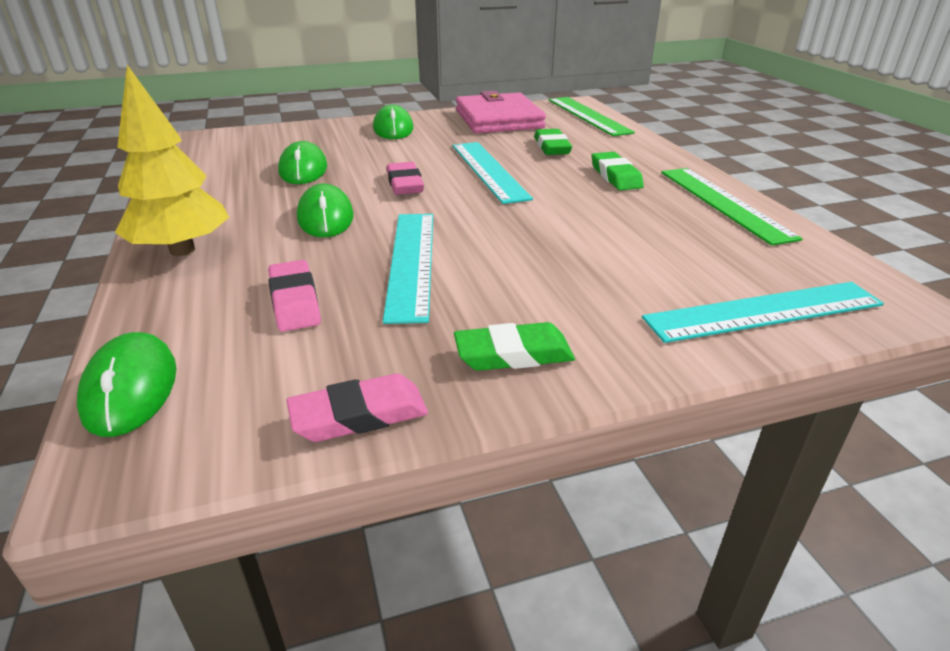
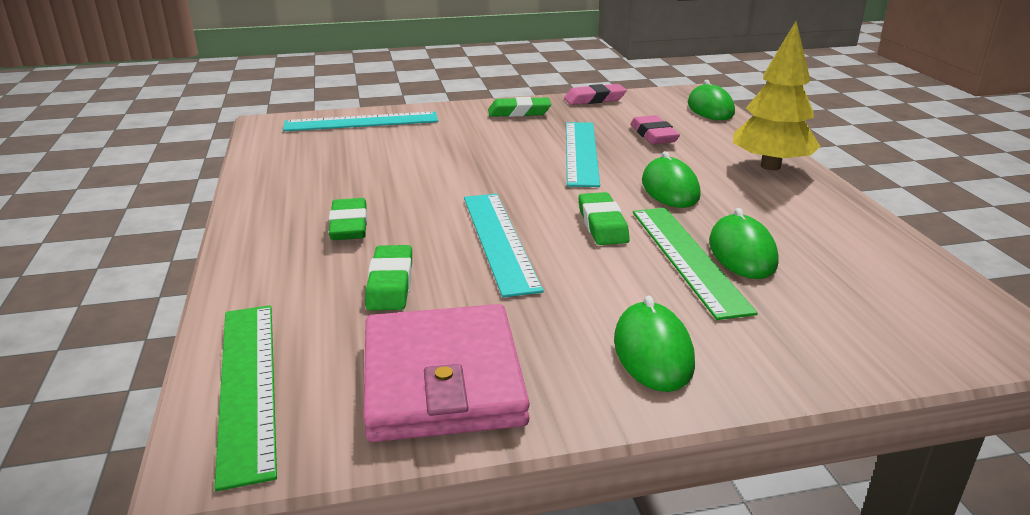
camera: 175 degrees left, 5 degrees down
pink eraser [387,162,424,195] -> green eraser [578,192,630,245]
green ruler [661,168,802,246] -> green ruler moved to [633,208,758,320]

